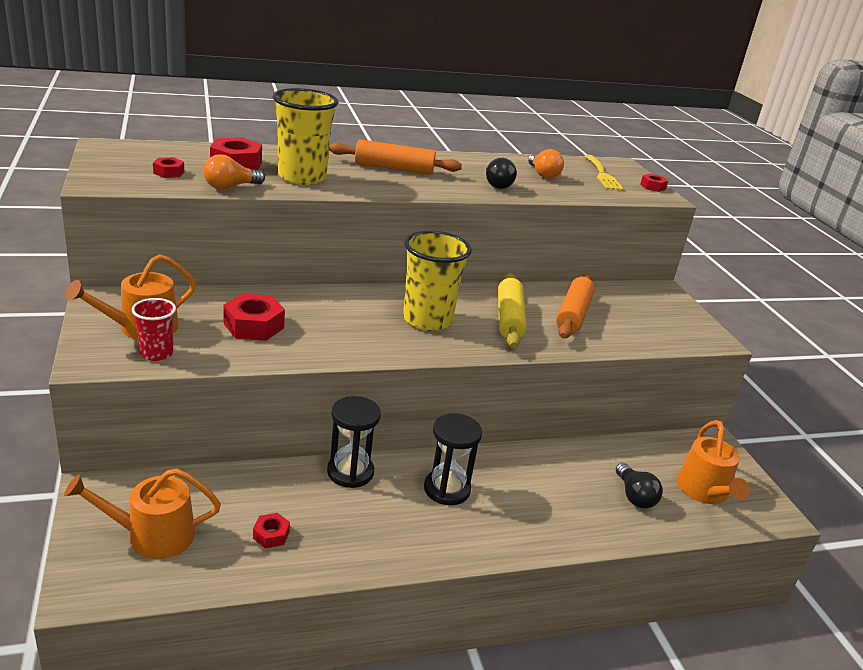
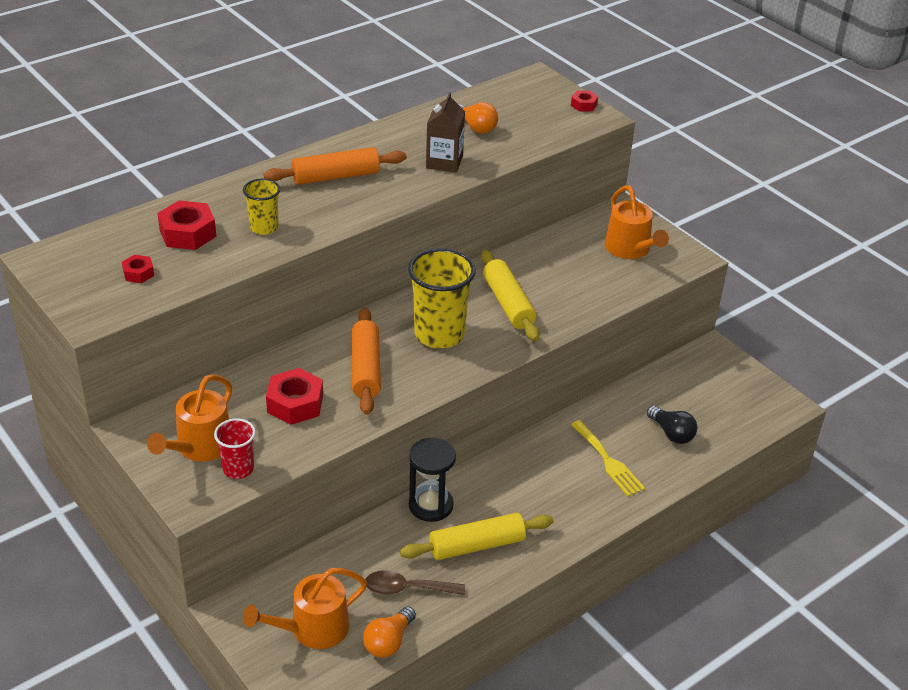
camera: 20 degrees left, 10 degrees up
orange light bulb [203,154,265,190] -> orange light bulb moved to [363,606,416,658]
red nut [253,513,290,549] -> brown spoon [365,570,465,595]
yellow cup [273,88,338,185] -> yellow cup [243,178,280,235], size x0.55
black hourglass [424,413,482,505] -> none
black light bulb [486,158,517,189] -> brown carton [426,92,465,173]
orange rolling pin [556,273,595,338] -> orange rolling pin moved to [351,307,381,415]
yellow fork [585,155,624,191] -> yellow fork moved to [571,420,645,497]
orange watering can [677,420,750,504] -> orange watering can moved to [604,185,669,259]
none -> yellow rolling pin [400,513,553,560]

